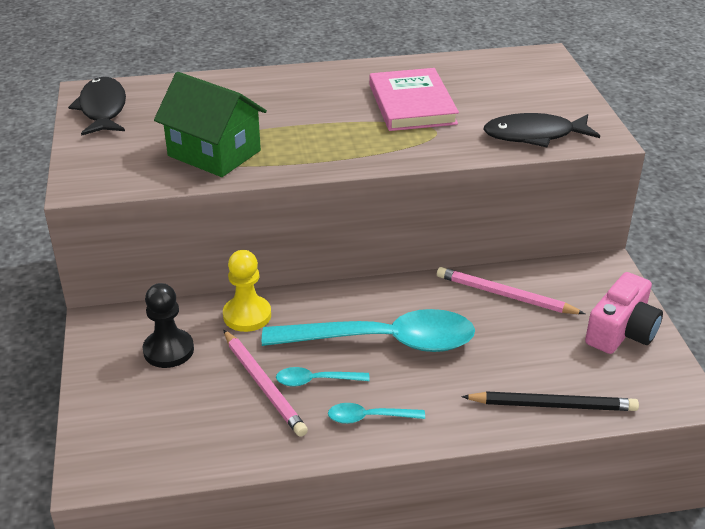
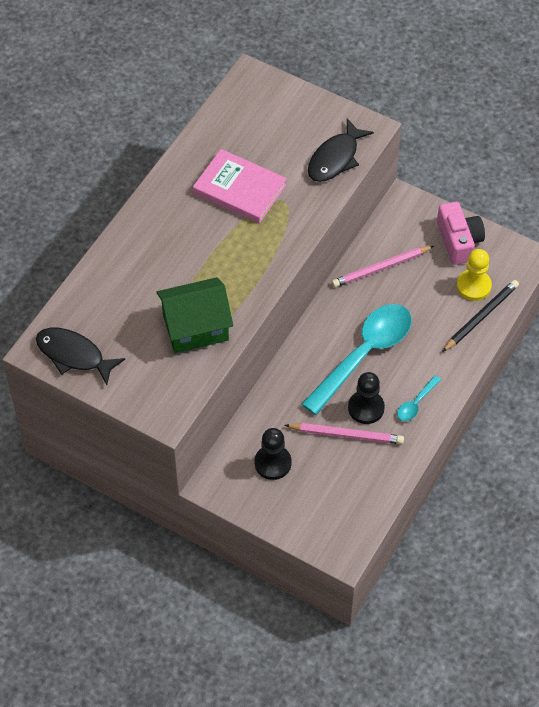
camera: 50 degrees left, 20 degrees up
yellow pawn [223,250,271,332] -> yellow pawn moved to [457,249,492,301]
turquoise spoon [276,367,370,387] -> black pawn [348,372,385,424]

